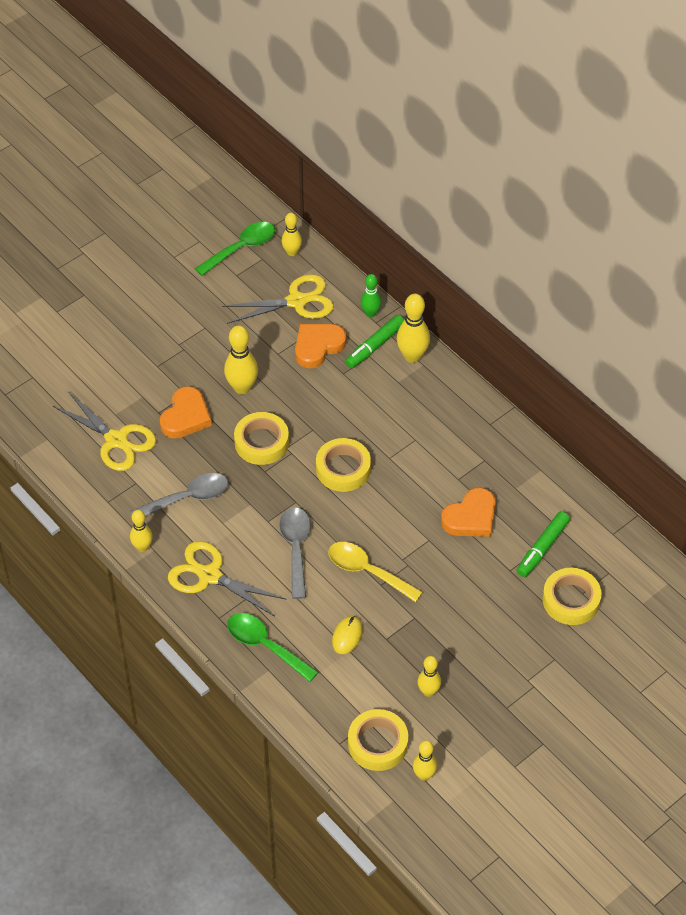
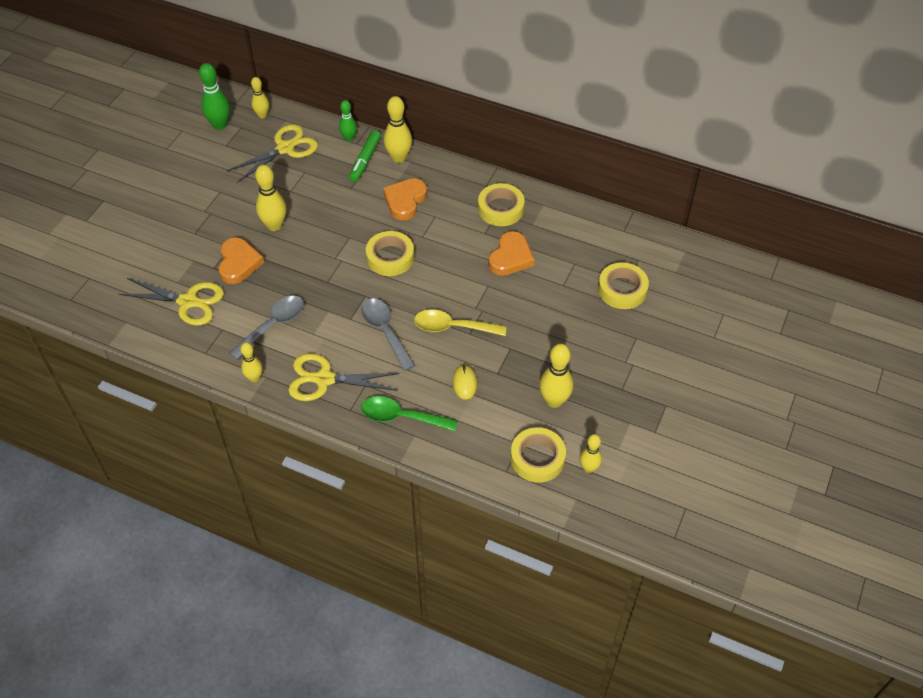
camera: 25 degrees left, 0 degrees up
green spoon [195,222,275,276] -> green bowling pin [199,63,230,130]
yellow tape [234,412,289,465] -> yellow tape moved to [478,183,525,226]
orange heart [295,324,346,368] -> orange heart moved to [383,178,427,220]
yellow bowling pin [418,656,441,697] -> yellow bowling pin [539,344,573,408], size x1.58
green marker [517,511,570,577] -> none

